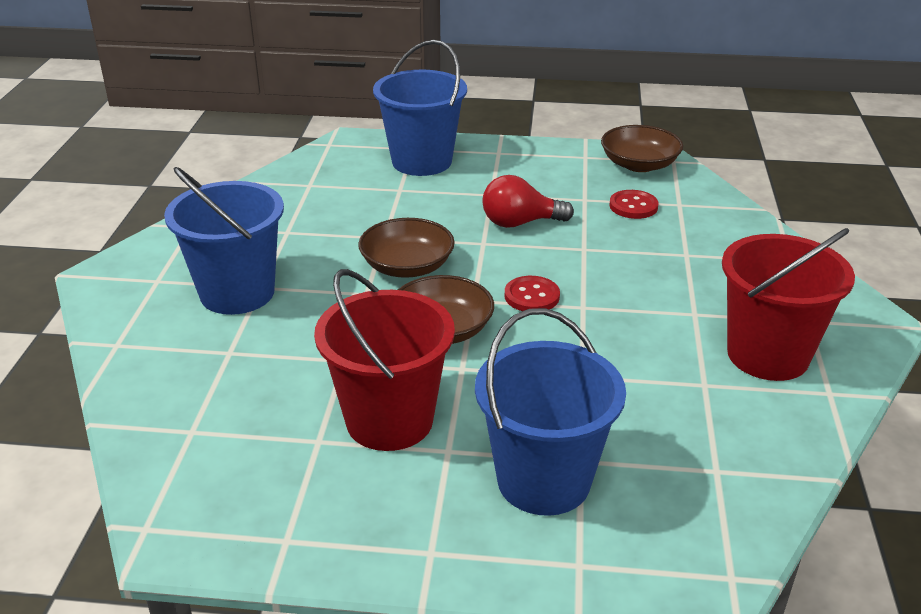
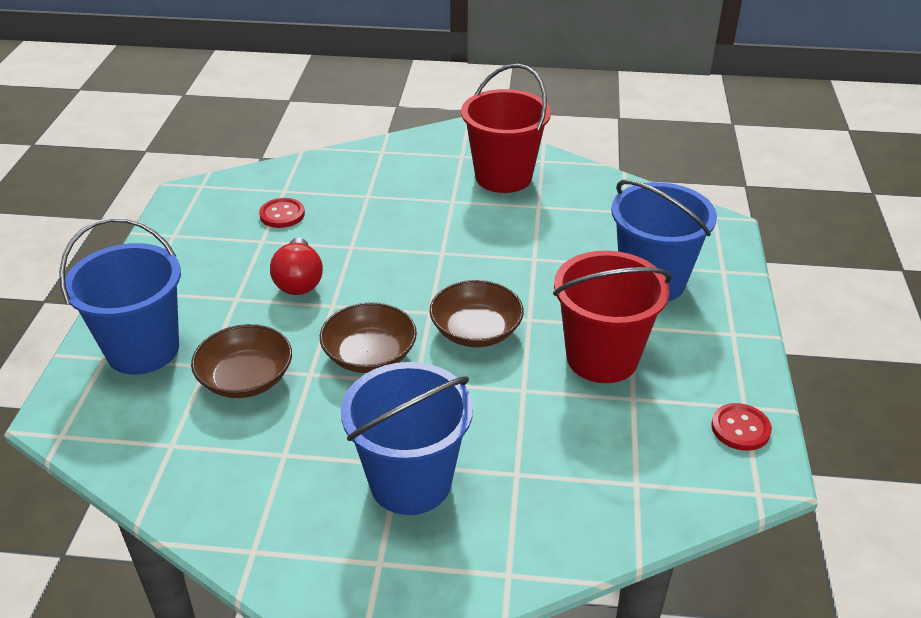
camera: 90 degrees left, 5 degrees up
red button [505,276,560,311] -> red button moved to [711,403,772,451]
brown bowl [601,125,683,172] -> brown bowl moved to [191,324,292,398]

